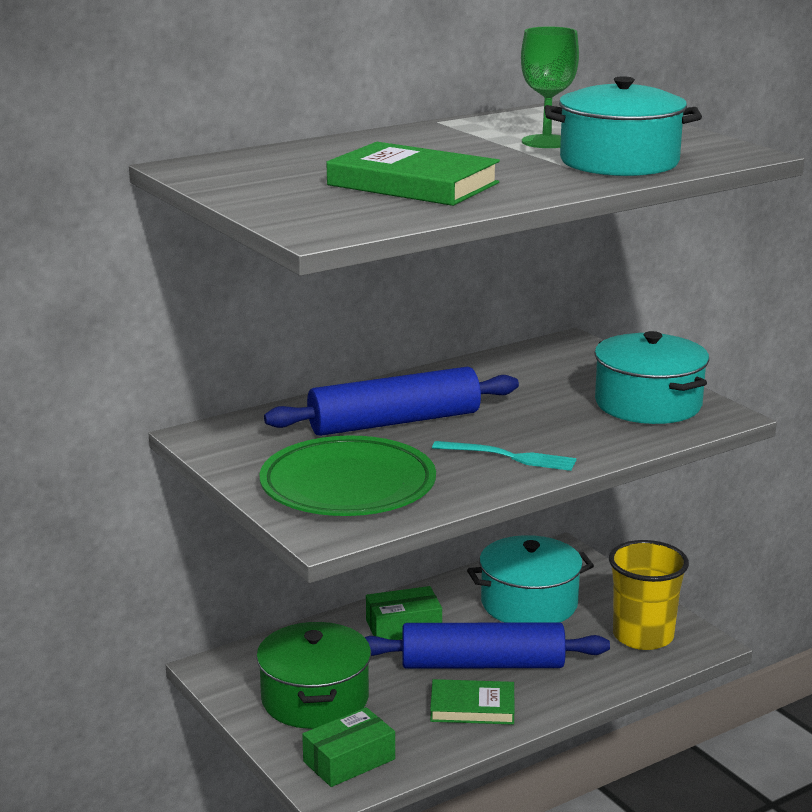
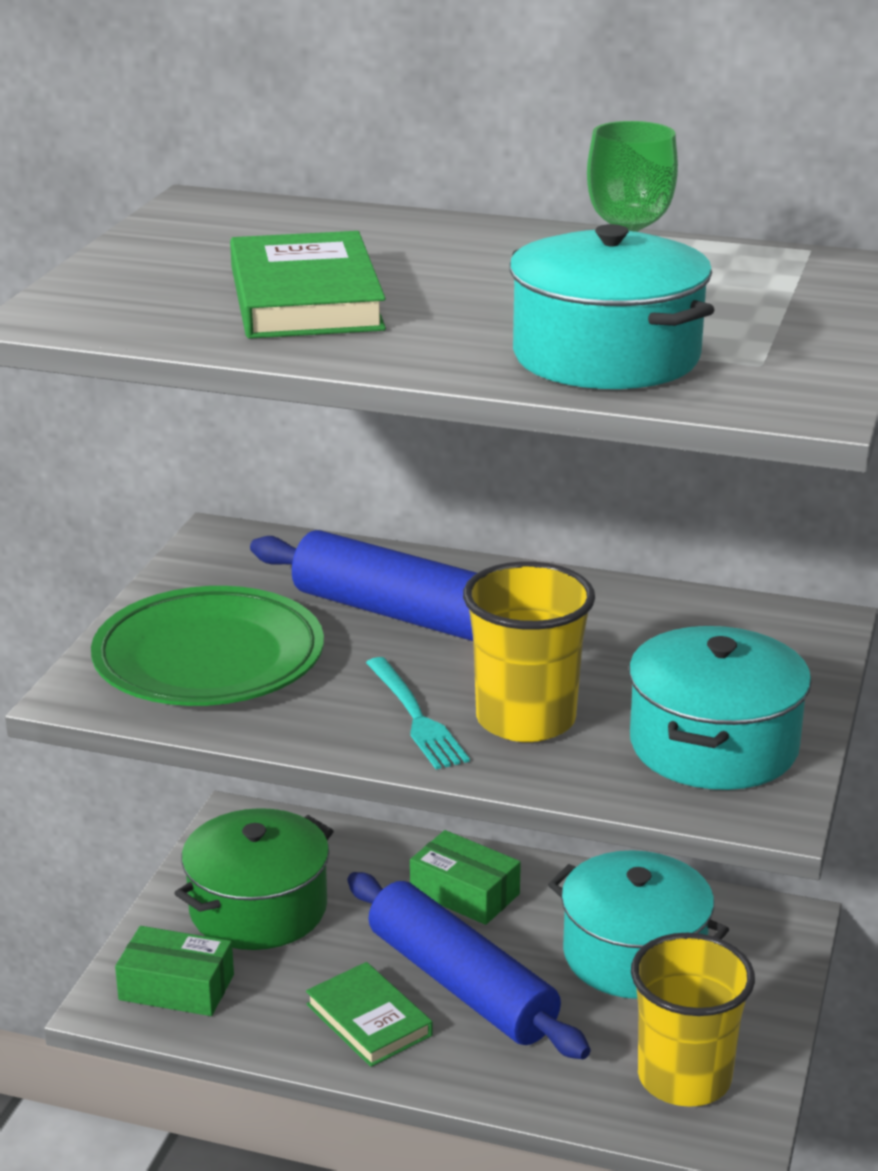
camera: 50 degrees right, 5 degrees up
none -> yellow cup [463,561,595,742]

